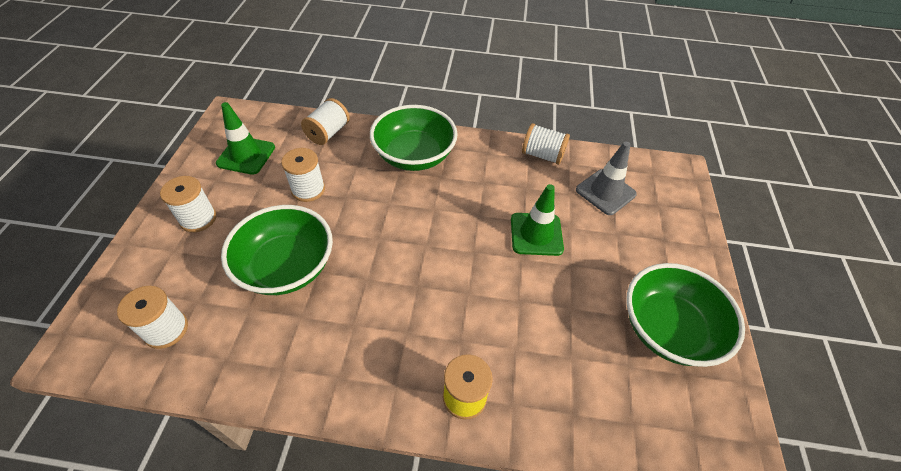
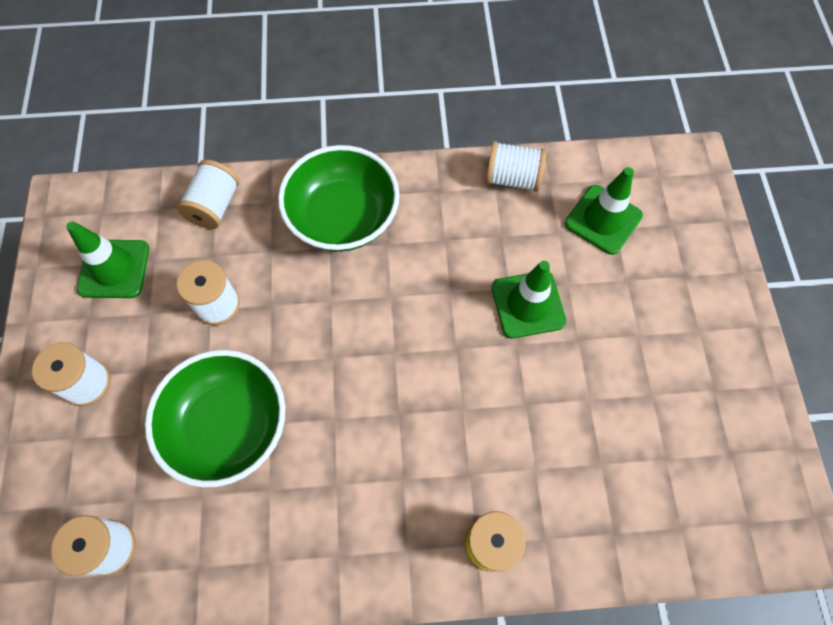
camera: 10 degrees left, 15 degrees up
grey traffic cone [576,142,637,215] -> green traffic cone [565,167,643,255]
green bowl [626,263,745,367] -> none

